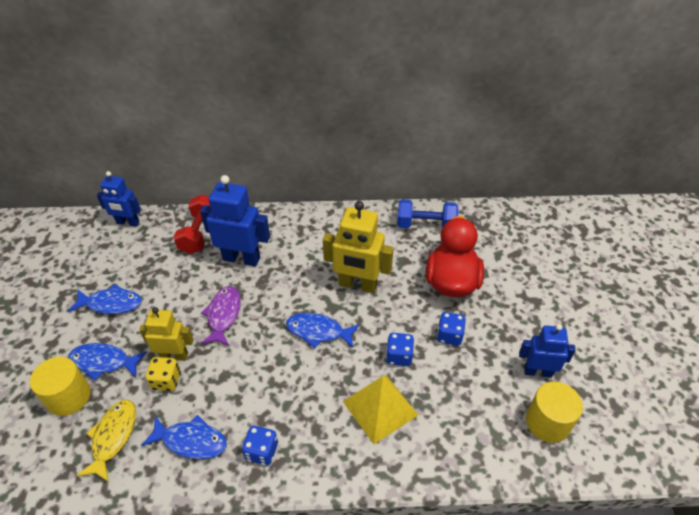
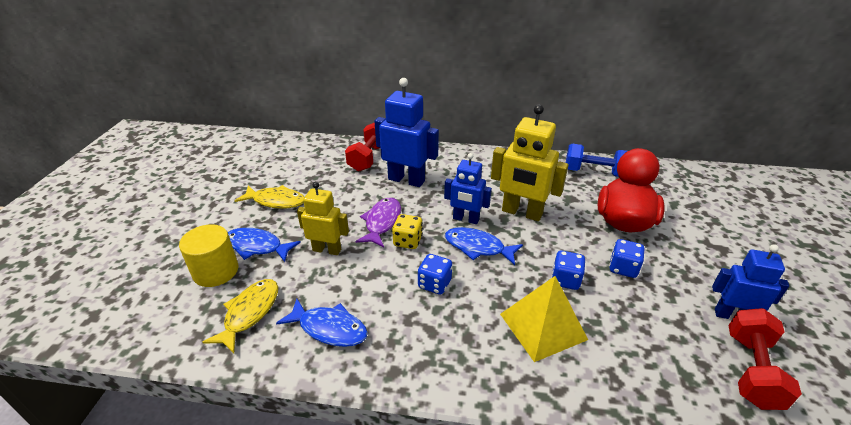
camera: 10 degrees right, 10 degrees down
blue fish [68,284,142,314] -> yellow fish [235,185,304,209]
blue robot [97,171,141,227] -> blue robot moved to [444,153,492,224]
yellow dice [146,357,181,391] -> yellow dice moved to [392,214,423,249]
blue dice [242,426,278,465] -> blue dice moved to [418,254,452,295]
yellow cylinder [526,382,583,443] -> red dumbbell [729,308,802,410]

